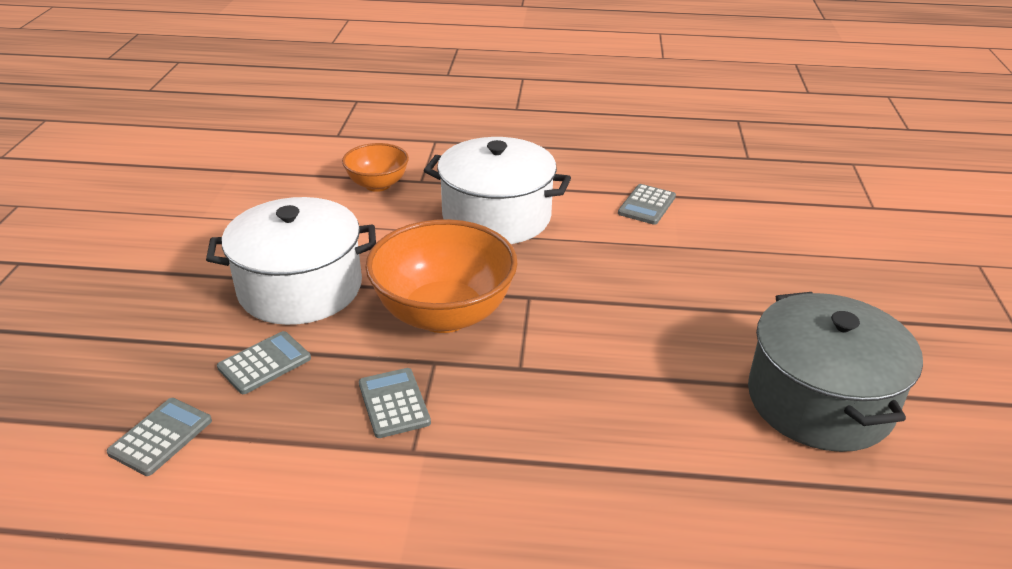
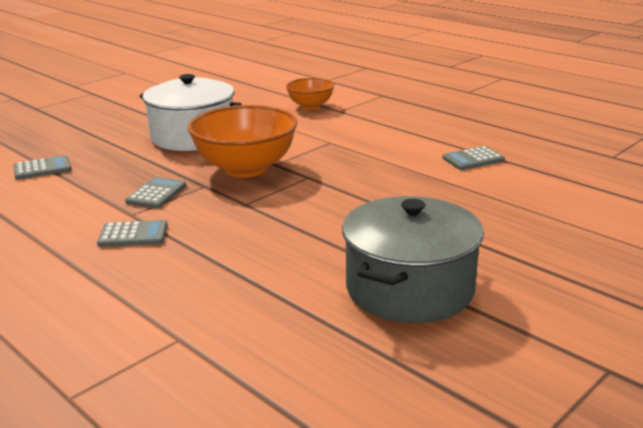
camera: 40 degrees right, 10 degrees down
grey calculator [217,331,311,394] -> grey calculator moved to [97,220,168,247]
white pot [424,137,571,244] -> none

